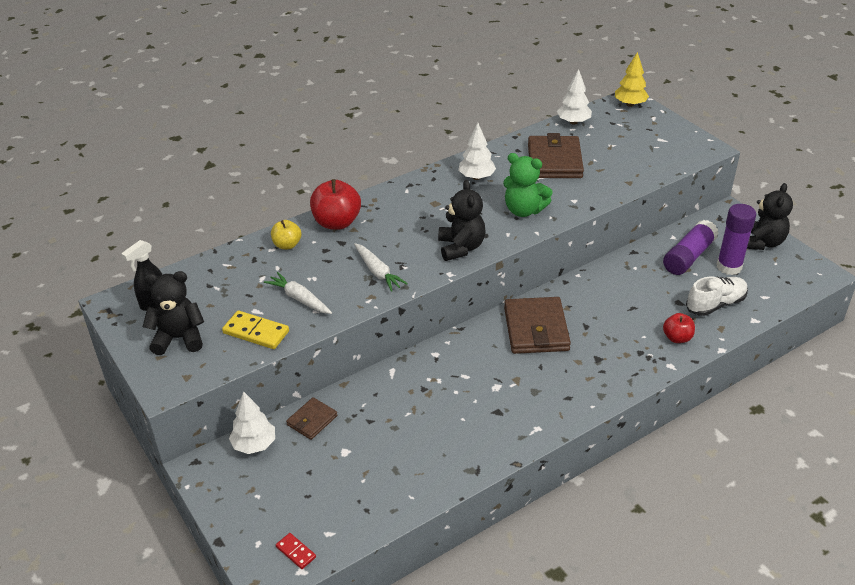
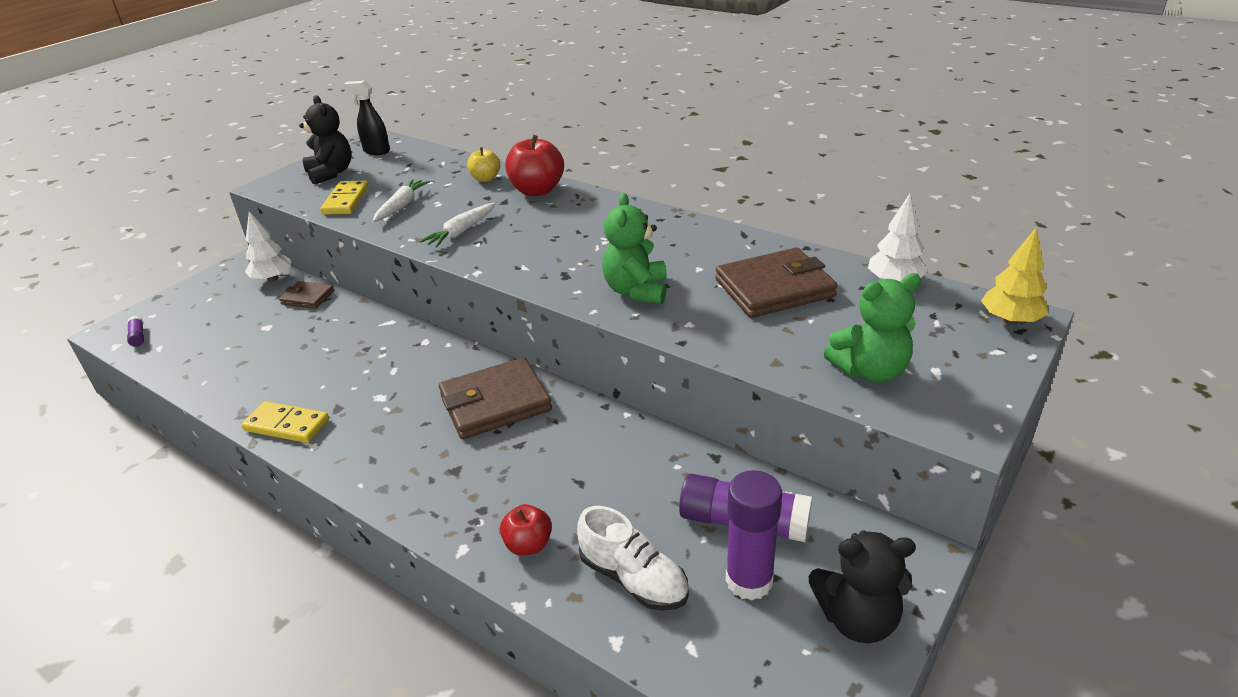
camera: 70 degrees right, 5 degrees down
red domino [276,533,316,569] -> purple glue stick [127,316,144,347]
black teddy bear [438,180,485,261] -> none
white tree [458,123,496,180] -> none
none -> yellow domino [242,401,329,443]
none -> green teddy bear [824,273,921,383]

